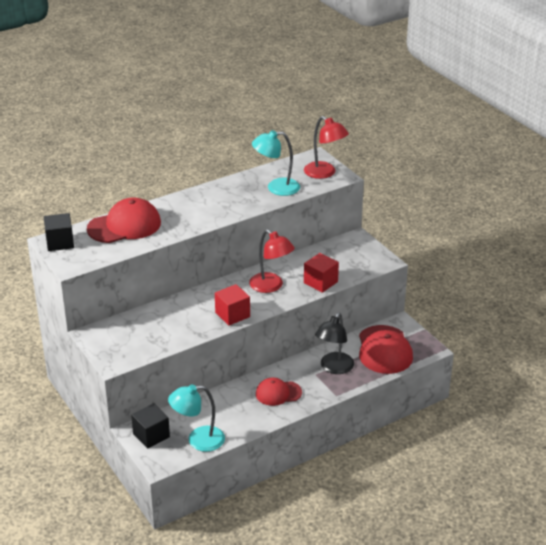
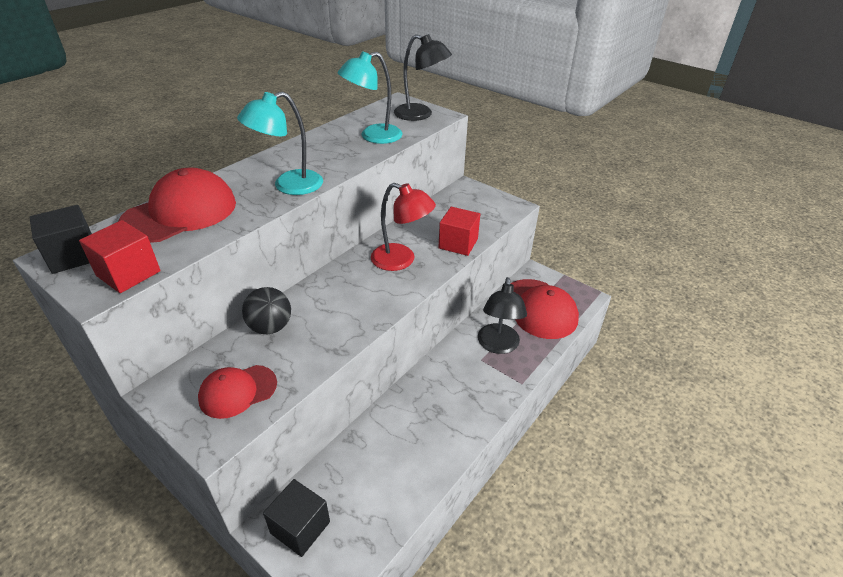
camera: 20 degrees left, 5 degrees up
turquoise lamp [168,384,225,452] -> turquoise lamp moved to [237,92,323,195]
red cube [215,284,250,326] -> red cube moved to [79,220,161,293]
red cap [256,377,302,406] -> red cap moved to [198,365,277,419]
red lamp [304,116,349,179] -> black lamp [394,34,452,121]
none -> black ball [242,287,291,334]

